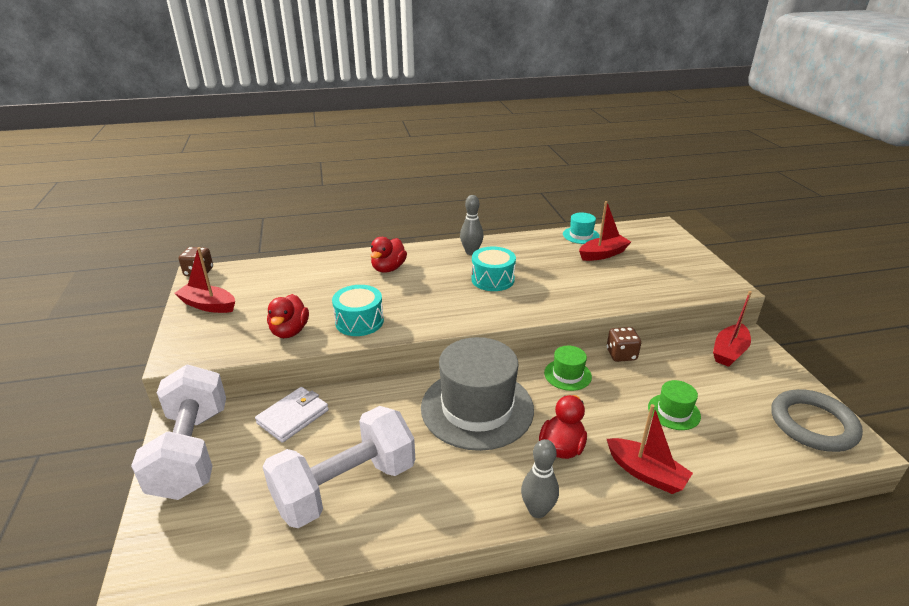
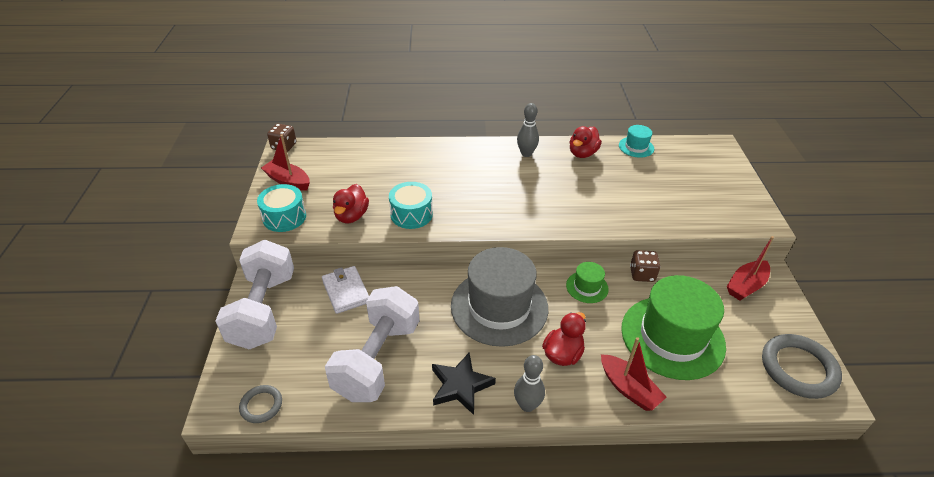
camera: 10 degrees right, 10 degrees up
white wallet [255,387,329,443] -> white wallet turned 75 degrees counterclockwise [322,266,369,314]
white dumbbell [263,406,415,528] -> white dumbbell turned 45 degrees counterclockwise [325,286,420,402]
red duck [371,237,407,273] -> red duck moved to [570,126,602,158]
turquoise drum [471,246,516,291] -> turquoise drum moved to [257,184,306,232]
red boat [579,201,631,261] -> none
green hat [648,380,701,430] -> green hat [621,275,726,380], size x2.24
none -> grey ring [239,385,282,423]
none -> black star [432,353,496,415]

